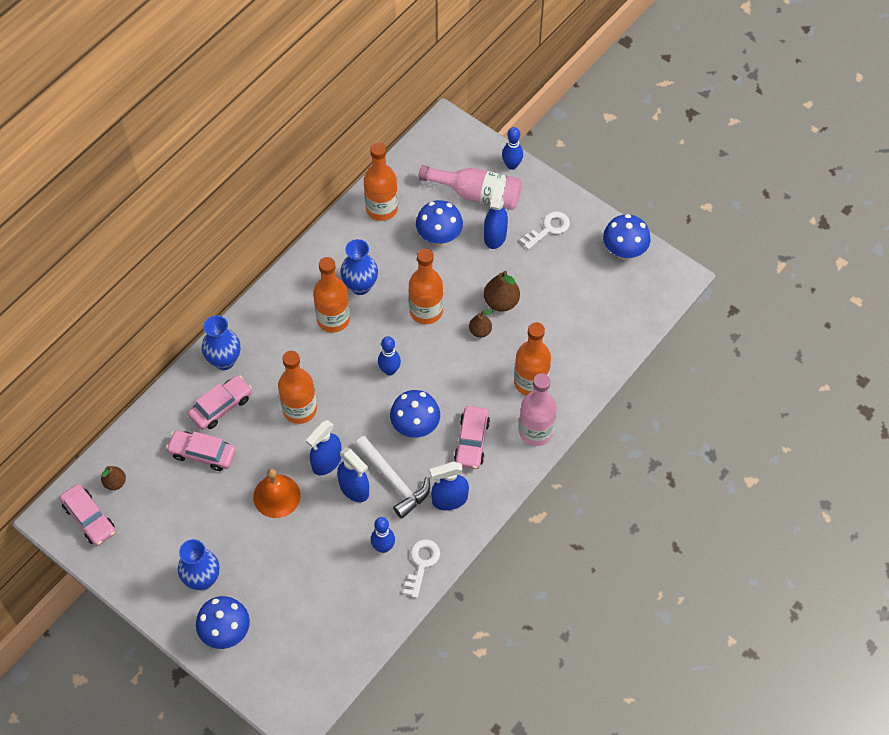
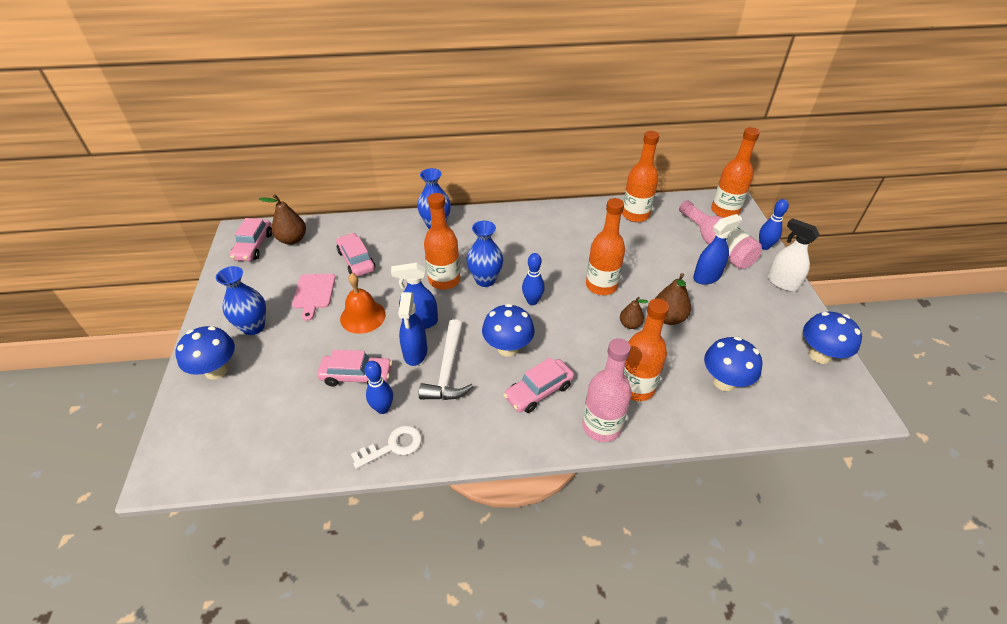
camera: 45 degrees right, 15 degrees down
brown pear [101,466,126,490] -> brown pear [259,194,306,245], size x1.58
pink car [188,375,252,430] -> pink car moved to [317,350,392,387]
orange bottle [313,257,350,332] -> orange bottle moved to [711,127,760,218]
blue vase [340,239,378,295] -> blue vase moved to [467,221,503,287]
blue mushroom [416,200,463,246] -> blue mushroom moved to [704,336,762,391]
blue spray bottle [430,462,469,510] -> none
white key [520,211,570,250] -> none
none -> pink cutting board [292,274,336,321]
none -> white spray bottle [767,218,820,291]

